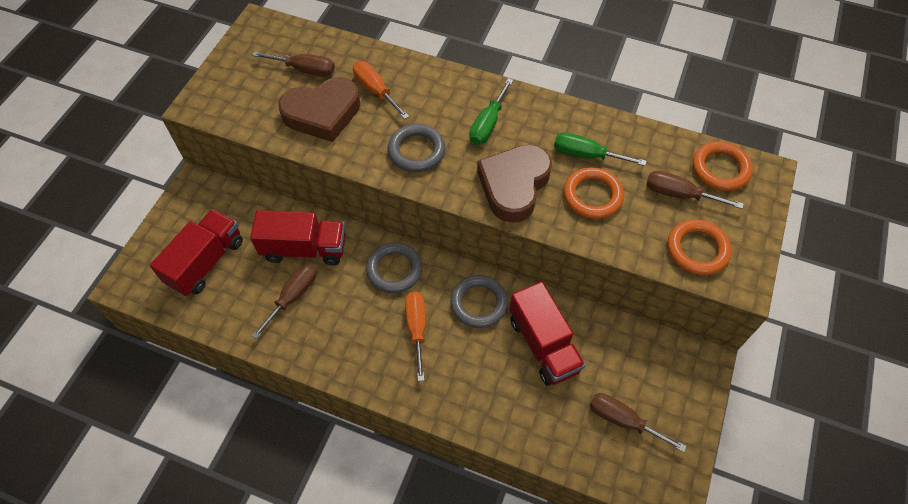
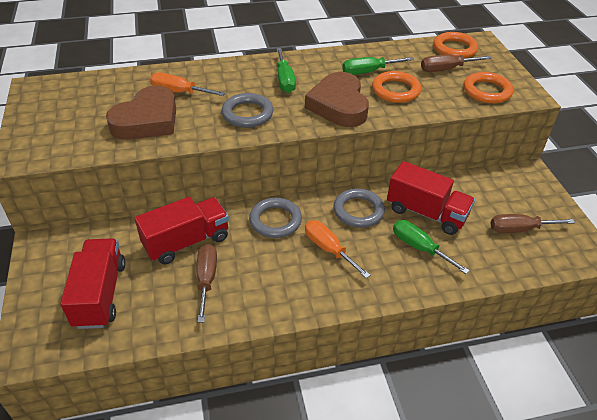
camera: 35 degrees left, 15 degrees down
brown screwdriver [252,51,335,77] -> none
none -> green screwdriver [393,220,470,274]

